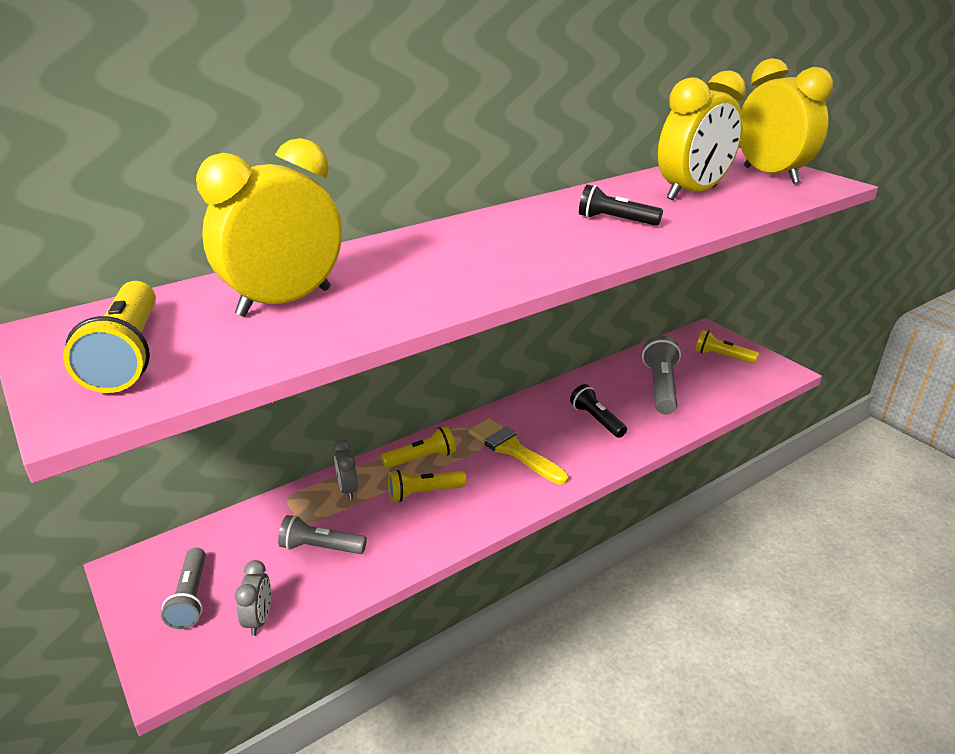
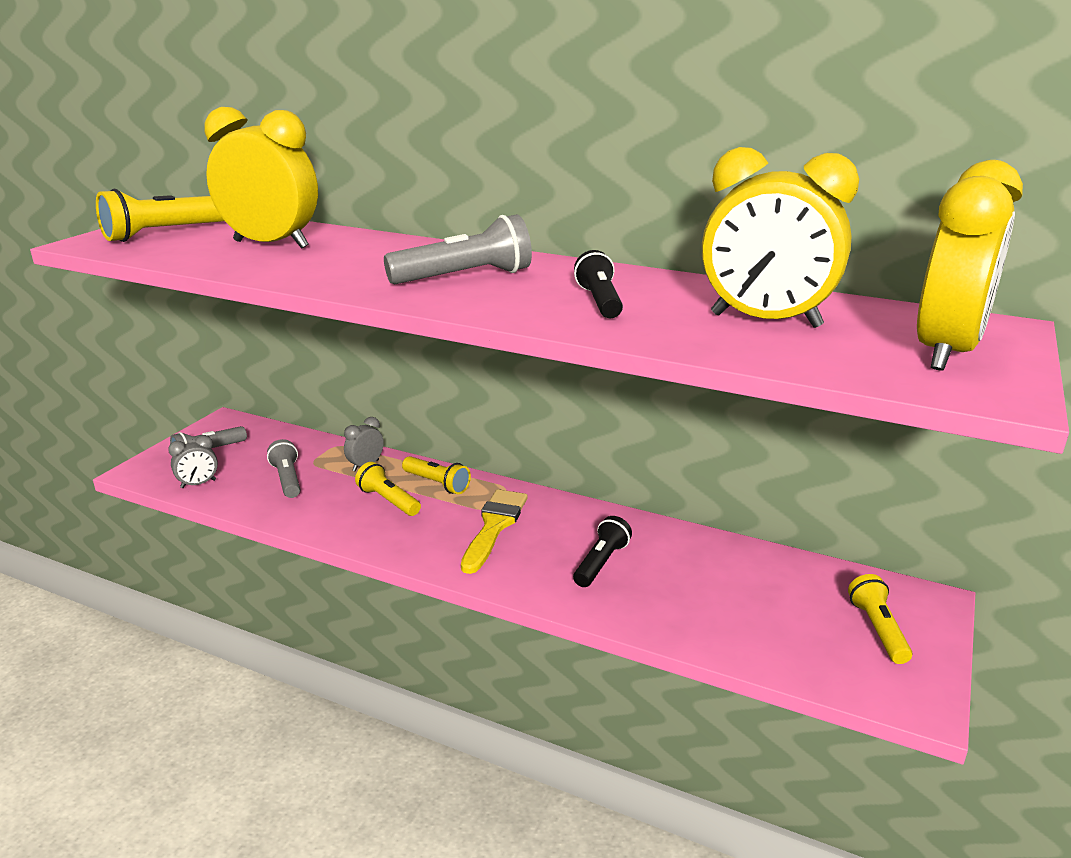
camera: 60 degrees right, 5 degrees down
grey flashlight [642,336,681,415] -> grey flashlight moved to [384,214,532,284]

